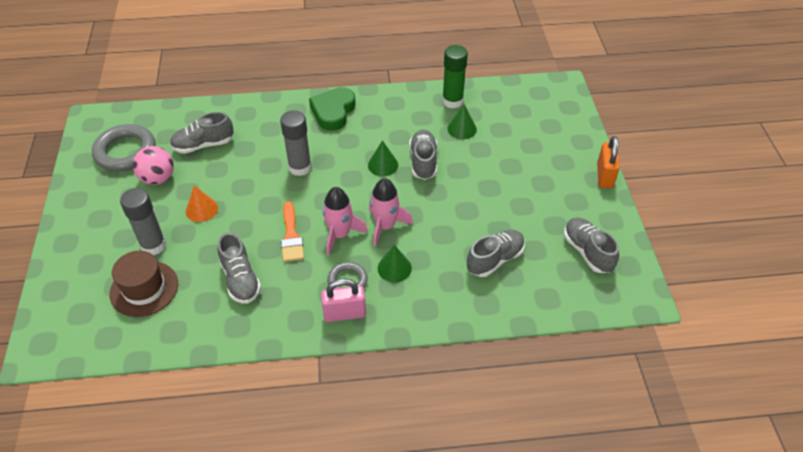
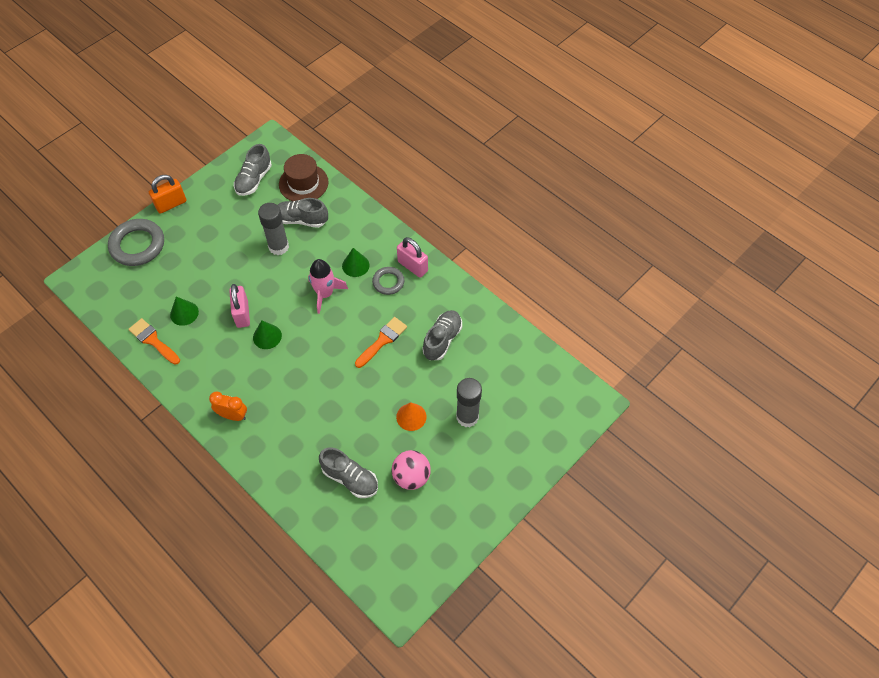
camera: 130 degrees left, 10 degrees up
grey ring [92,124,156,172] -> grey ring moved to [108,219,164,266]
brown hat [110,251,178,317] -> brown hat moved to [279,154,329,201]
grey glue stick [280,110,312,176] -> grey glue stick moved to [258,203,289,255]
green heart [309,87,356,131] -> orange clock [209,392,247,421]
pink rocket [322,187,368,255] -> none
grey shoe [409,130,437,180] -> pink padlock [229,284,250,328]
green glue stick [442,45,468,108] -> orange brush [128,318,180,365]

